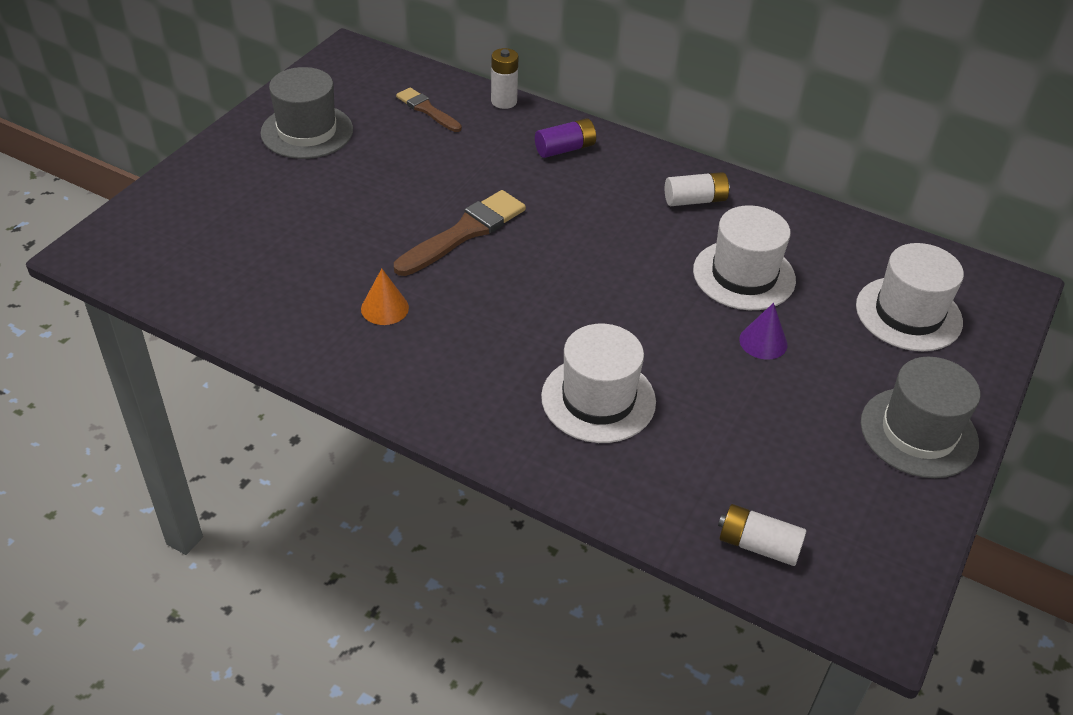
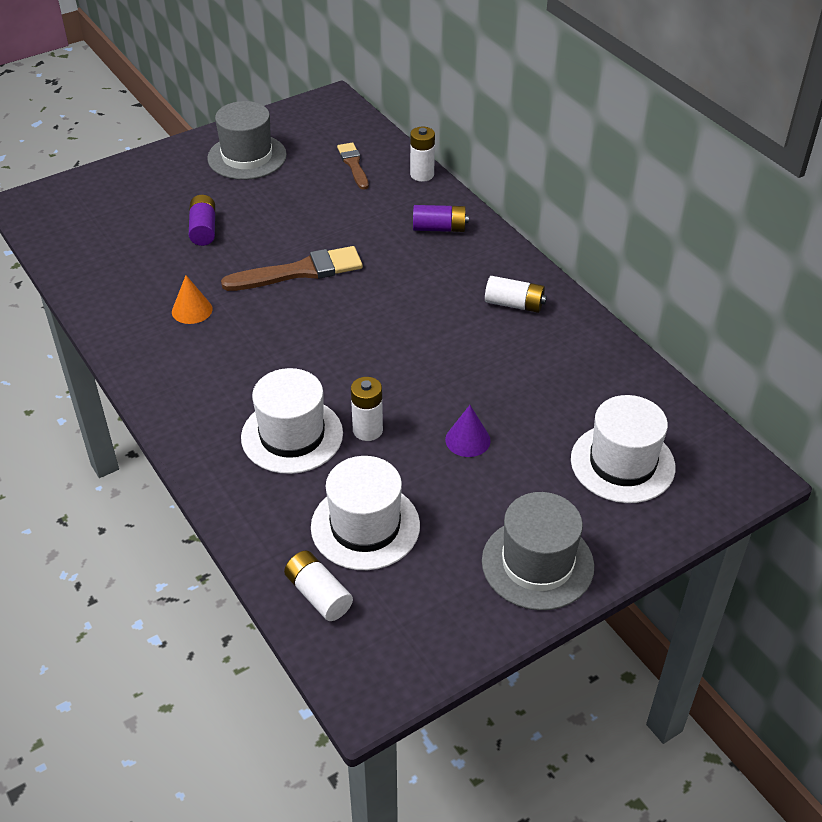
camera: 30 degrees right, 0 degrees up
white hat [693,205,796,310] -> white hat moved to [311,456,420,570]
none -> purple battery [189,195,215,246]
none -> white battery [351,377,383,441]

